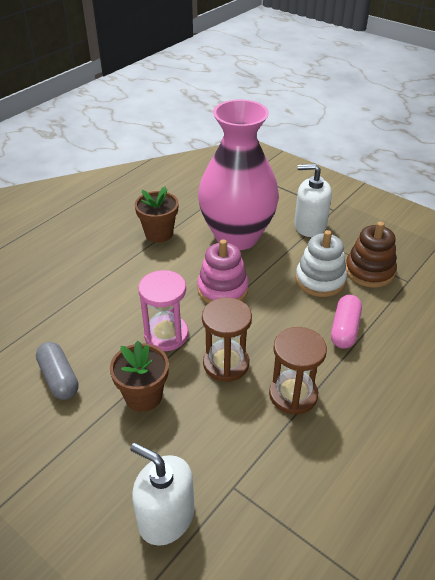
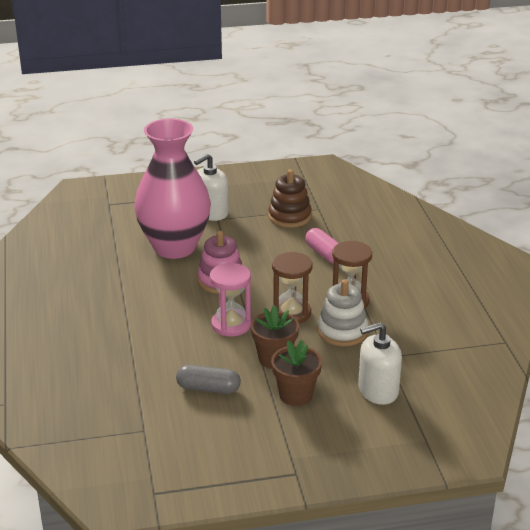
camera: 50 degrees left, 10 degrees down
brown flower pot [135,187,179,243] -> brown flower pot moved to [271,340,322,406]
white stacking toy [295,230,347,297] -> white stacking toy moved to [317,279,368,346]

